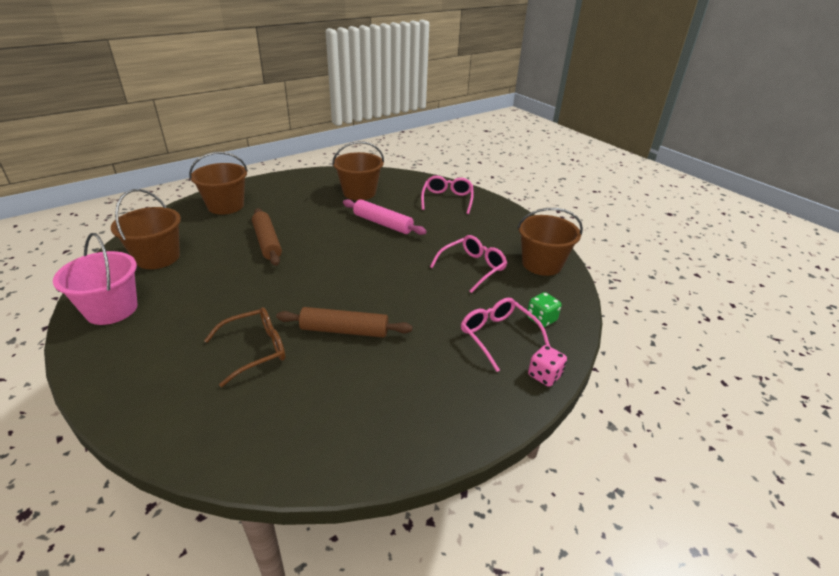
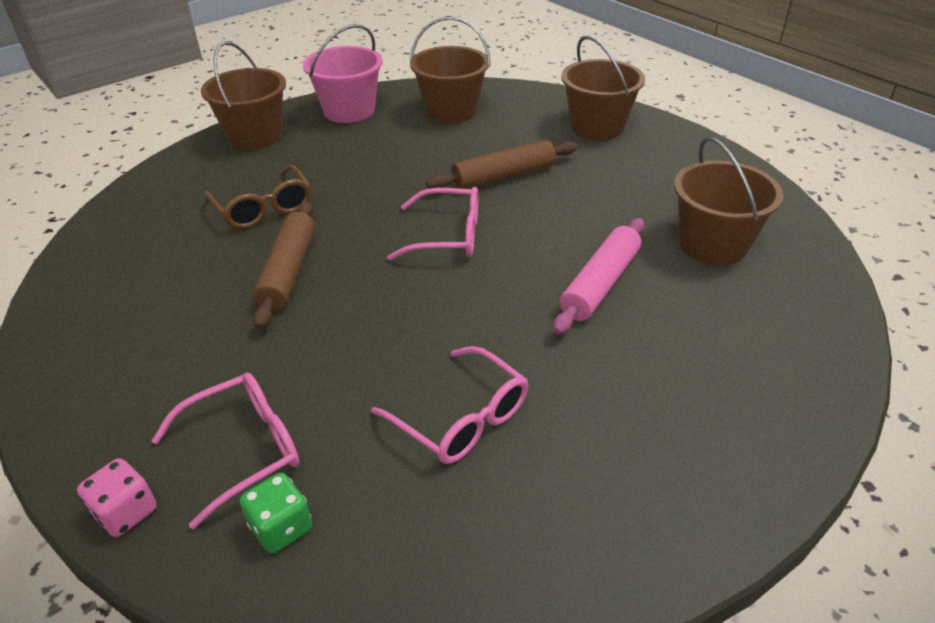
camera: 90 degrees right, 5 degrees up
pink glasses [421,176,474,214] -> pink glasses moved to [387,187,478,261]
brown bucket [517,208,583,276] -> brown bucket moved to [201,41,286,150]

